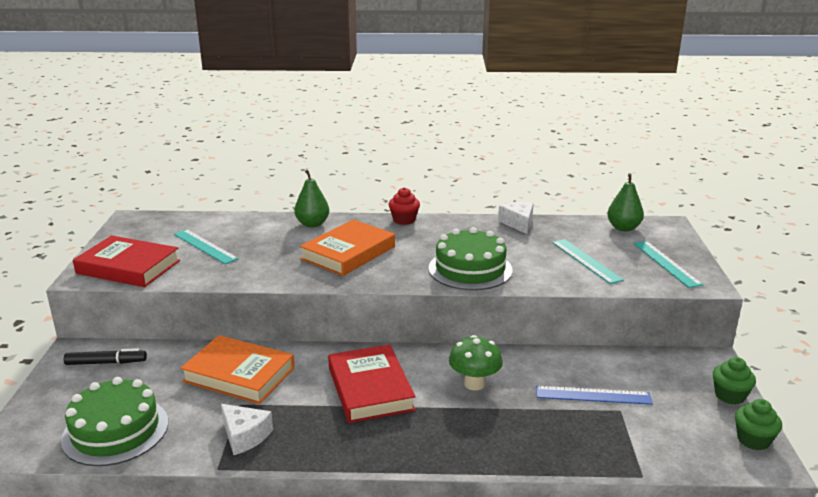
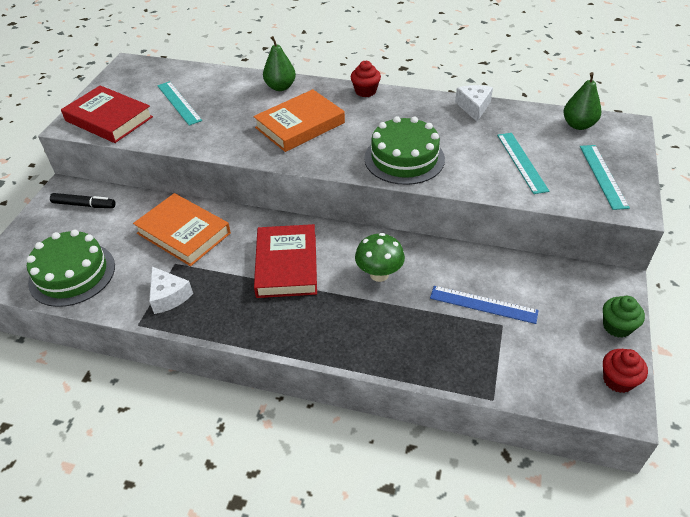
camera: 15 degrees right, 20 degrees up
green cupcake [735,399,782,450] -> red cupcake [603,349,648,393]

